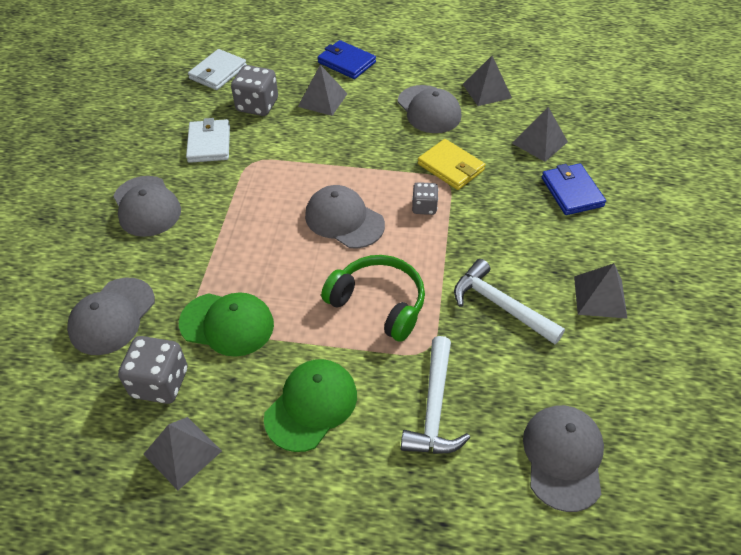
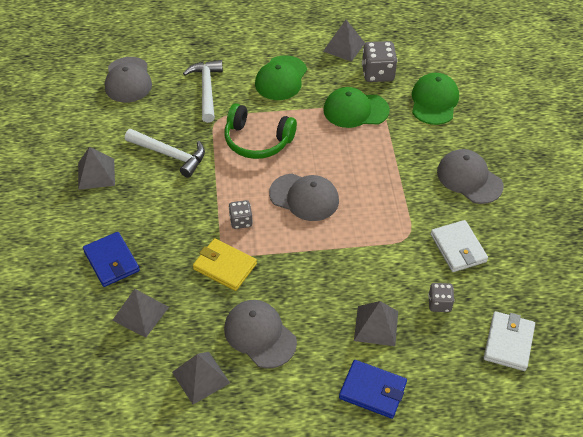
camera: 165 degrees right, 0 degrees up
grey cap [67,278,155,355] -> green cap [412,73,459,125]
grey dice [231,65,278,116] -> grey dice [428,283,455,312], size x0.60

